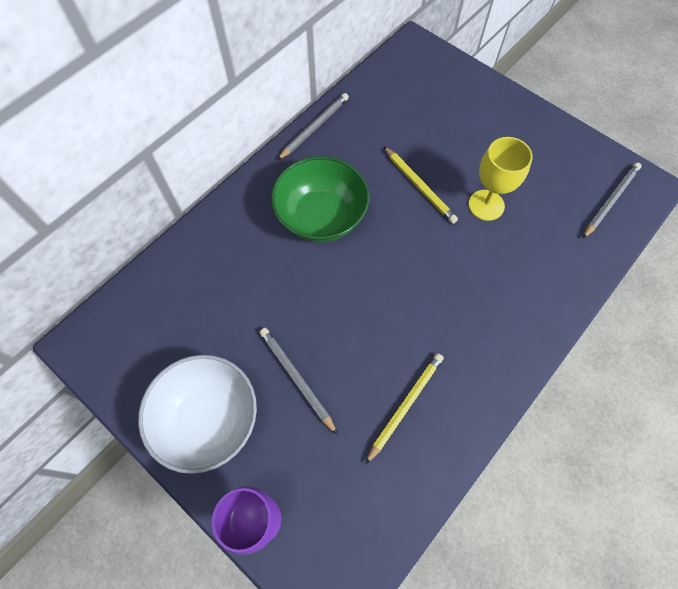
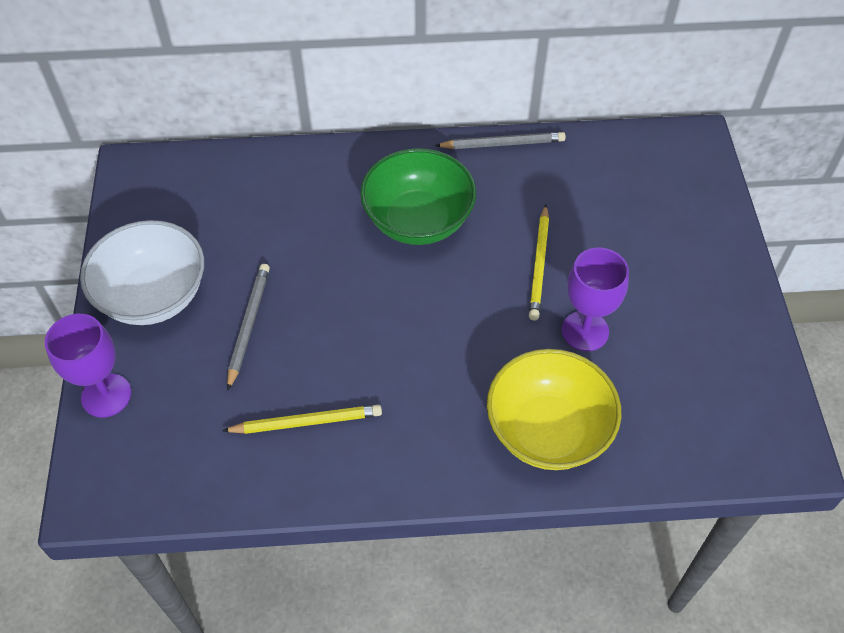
camera: 45 degrees right, 10 degrees down
yellow goblet [469,137,533,221] -> purple goblet [562,248,629,351]
grey pencil [583,163,642,239] -> none
none -> yellow bowl [487,349,621,470]

